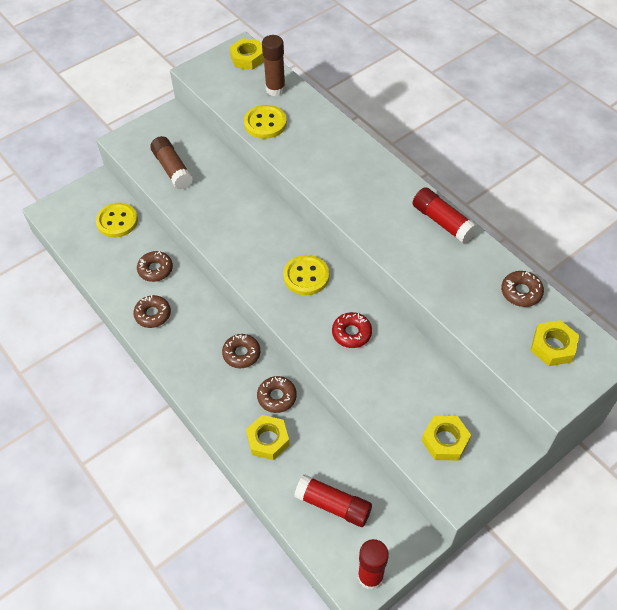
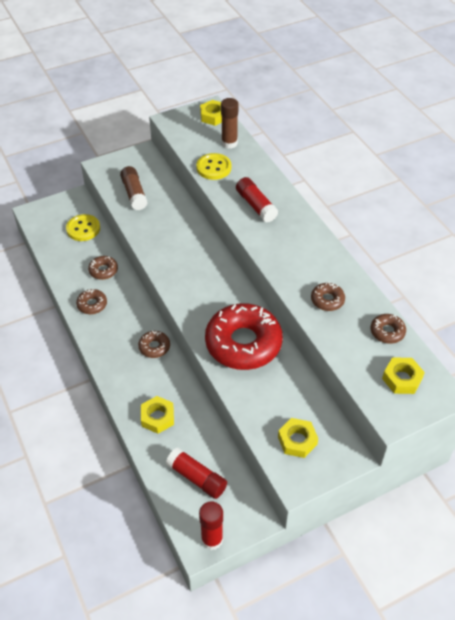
camera: 10 degrees right, 5 degrees down
brown donut [257,376,297,413] -> brown donut moved to [311,283,345,311]
yellow button [283,255,329,295] -> none
red donut [332,312,372,348] -> red donut [205,303,283,370], size x2.30
red glue stick [413,187,478,243] -> red glue stick moved to [236,177,278,223]

